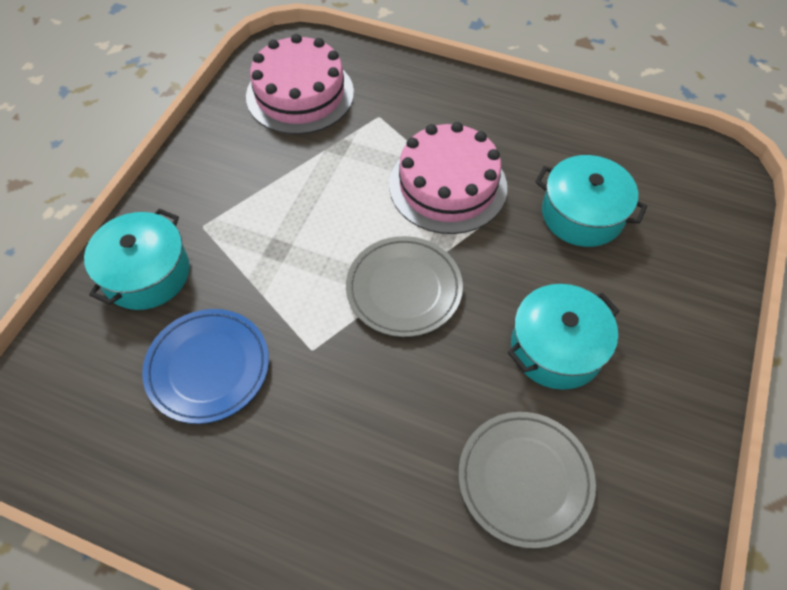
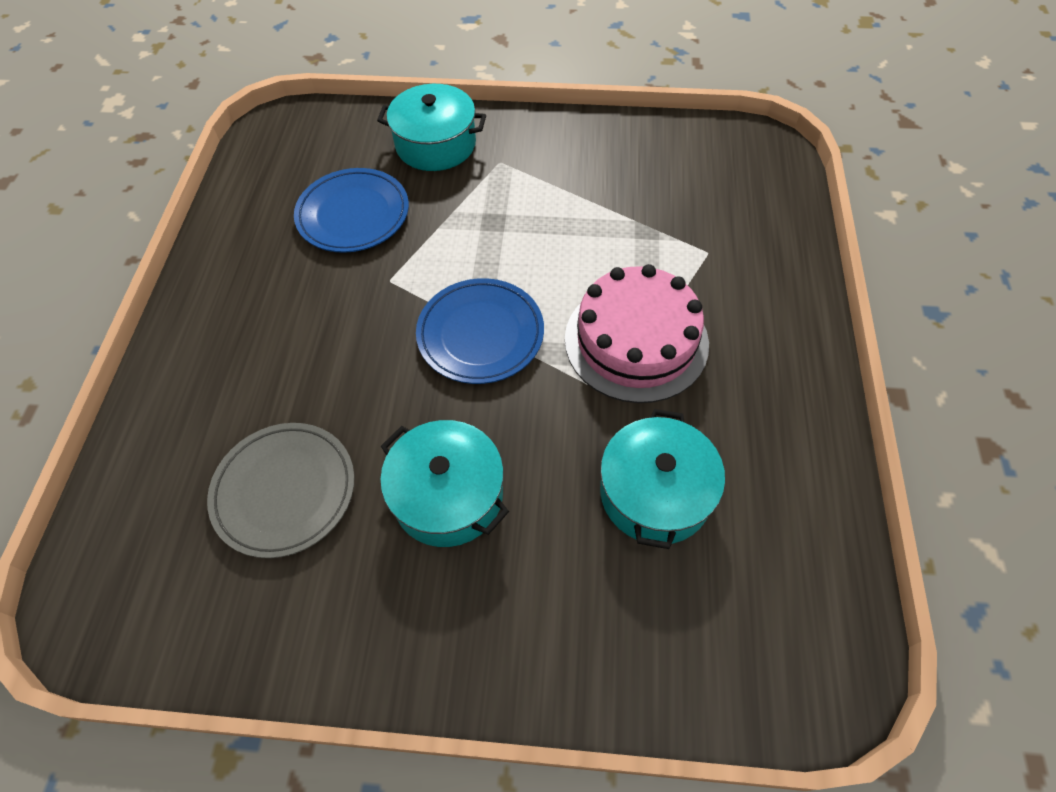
camera: 75 degrees right, 0 degrees up
pink cake [246,34,354,134] -> none
grey plate [346,236,463,337] -> blue plate [416,278,544,384]

